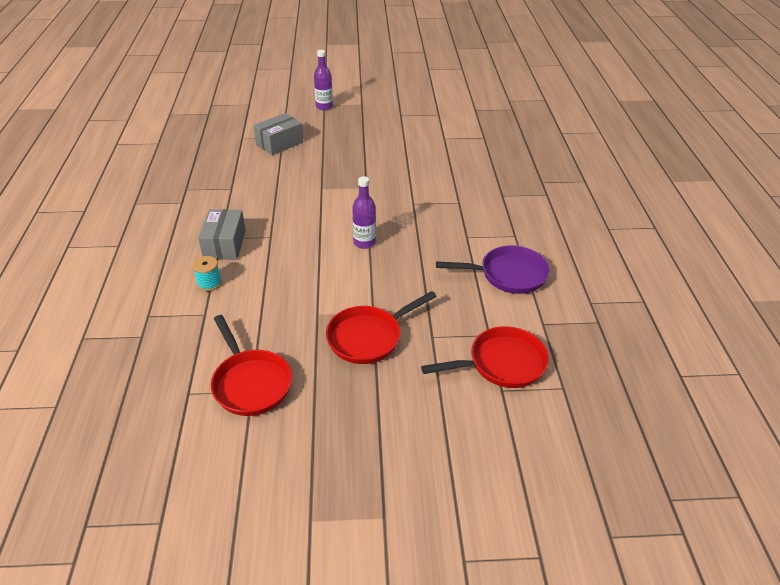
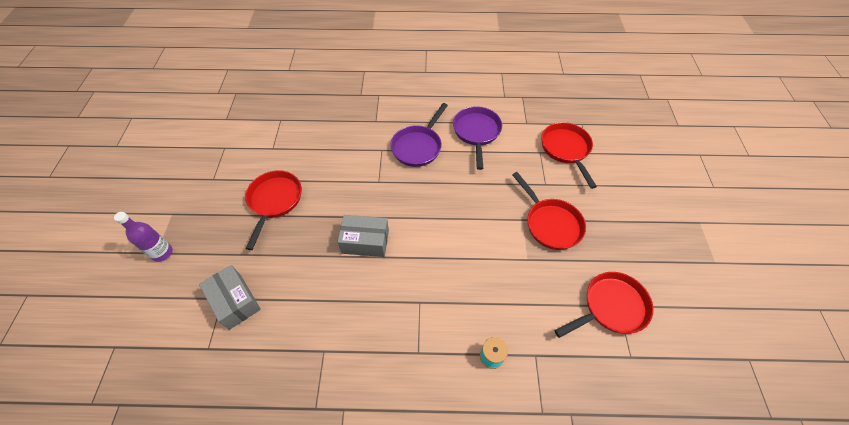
camera: 85 degrees left, 15 degrees up
grey box [198,209,246,260] -> grey box moved to [337,215,389,257]
purple bottle [352,176,376,249] -> none
none -> red pan [245,170,302,250]
none -> purple pan [390,103,448,167]

